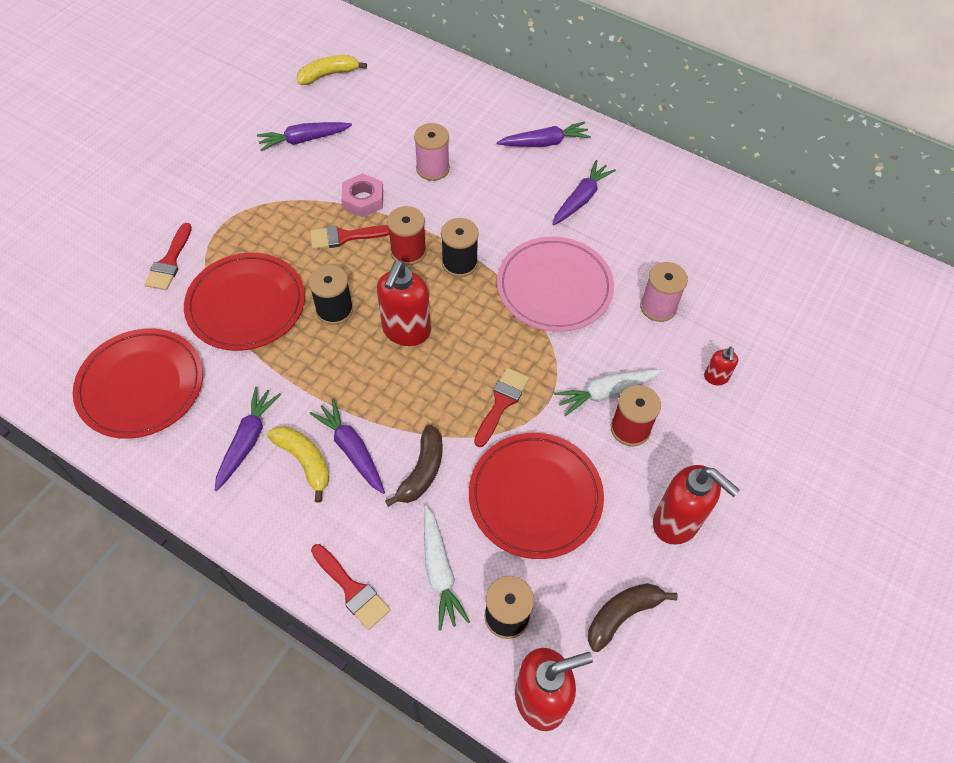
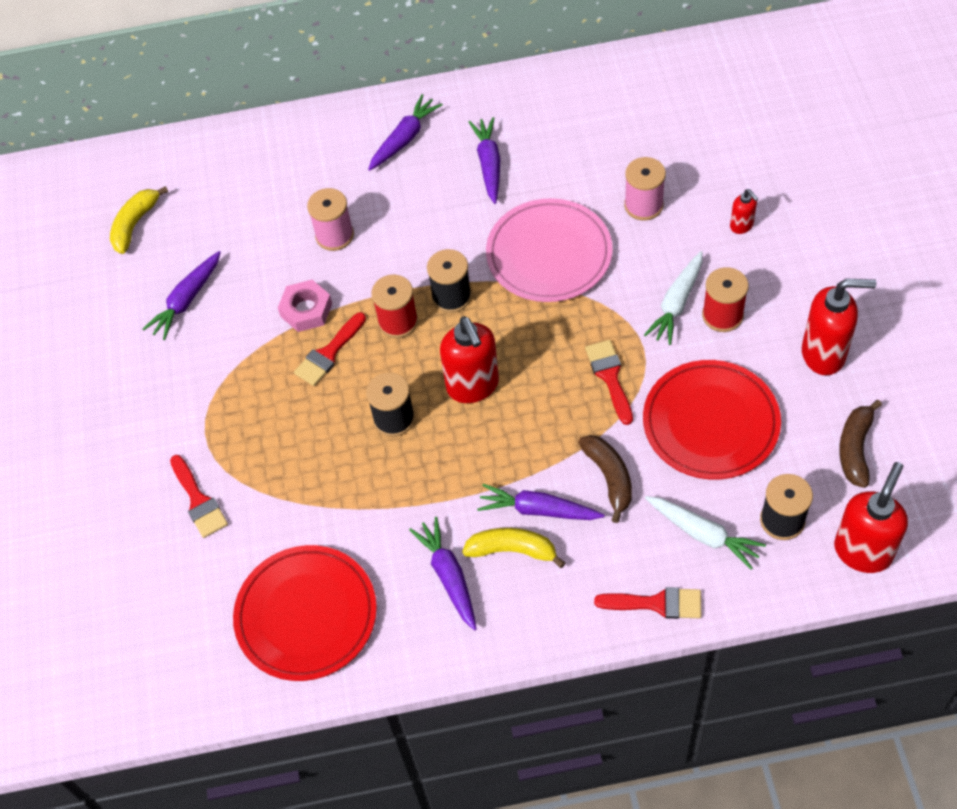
camera: 35 degrees left, 0 degrees up
red plate [184,253,305,351] -> none

